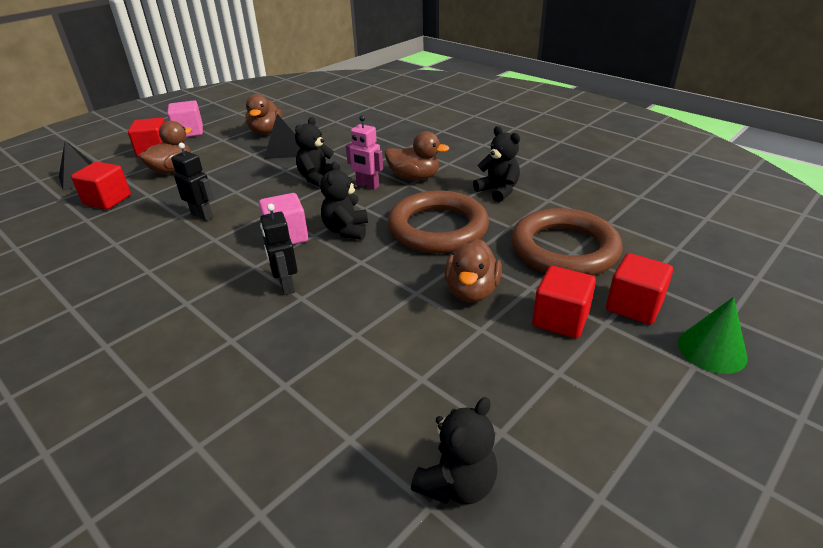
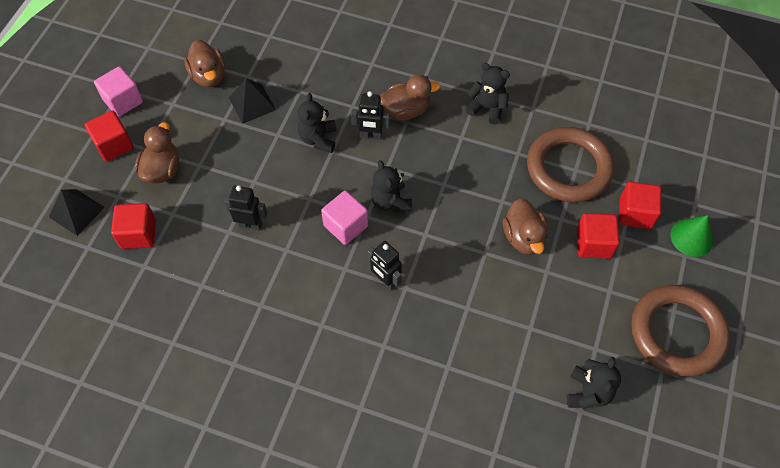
camera: 25 degrees left, 25 degrees up
pink robot [346,115,383,190] -> black robot [351,91,390,140]
brown ring [387,191,489,253] -> brown ring moved to [631,285,730,377]

